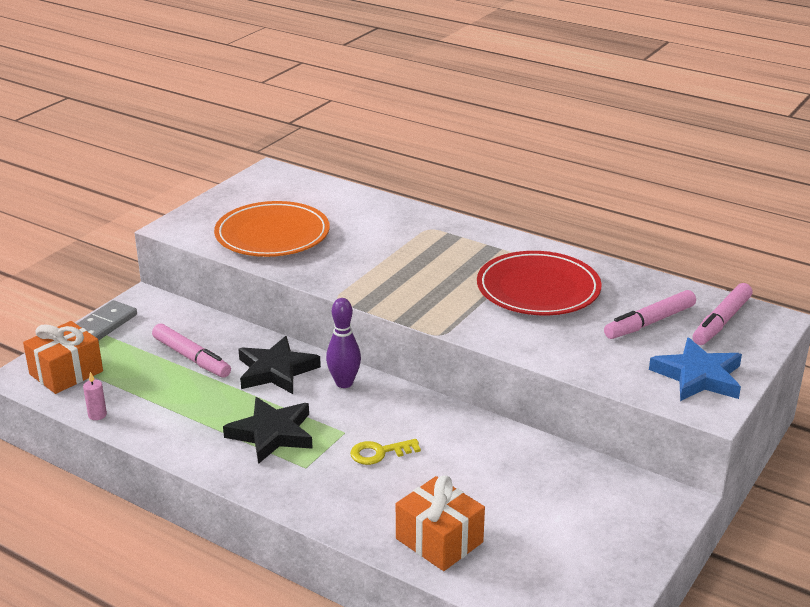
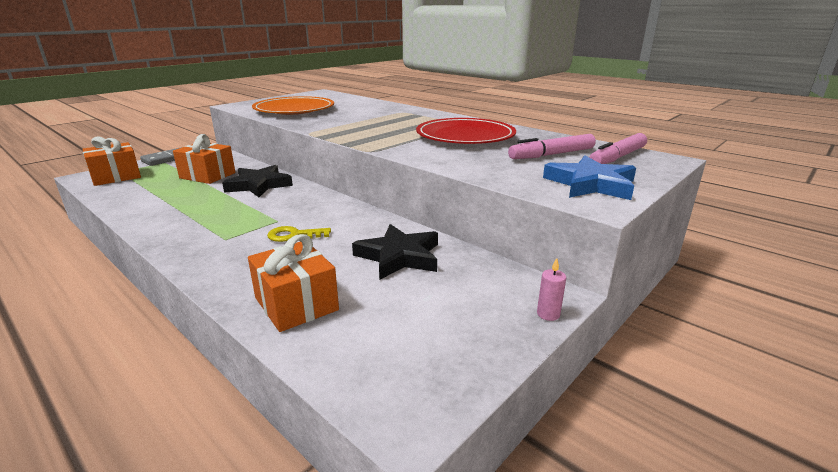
camera: 10 degrees right, 5 degrees down
pink candle [83,372,107,420] -> pink candle moved to [537,258,566,321]
pink marker [152,324,231,378] -> orange gift [173,134,236,184]
black star [223,397,313,464] -> black star moved to [352,224,438,280]
purple bowling pin [326,298,361,388] -> none

